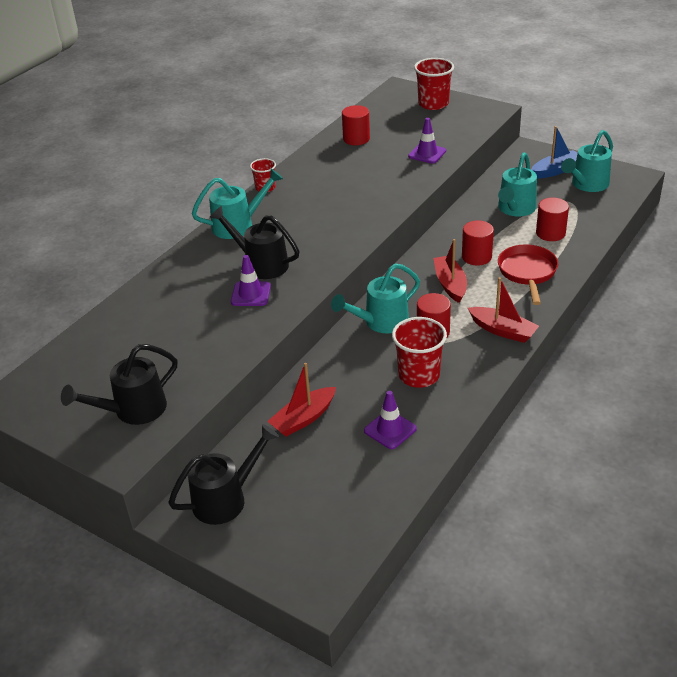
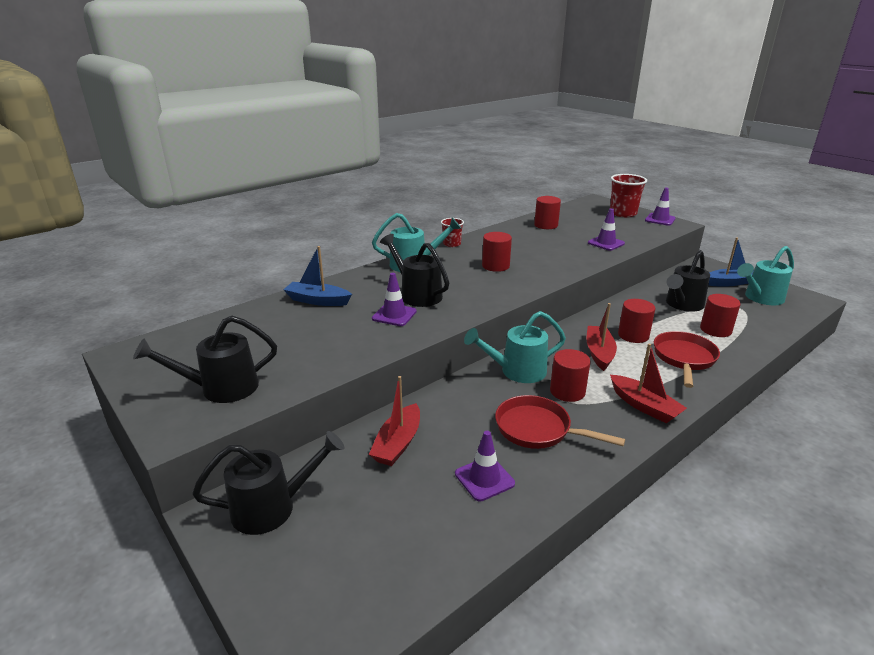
camera: 15 degrees right, 10 degrees down
red boat [267,363,336,437] -> red boat turned 45 degrees counterclockwise [369,376,420,466]
red cup [392,317,447,388] -> red pan [495,395,625,449]
turquoise watering can [498,152,537,216] -> black watering can [666,250,710,312]
none -> blue boat [283,246,352,306]
none -> red cylinder [482,232,512,272]
none -> purple traffic cone [645,188,676,226]

